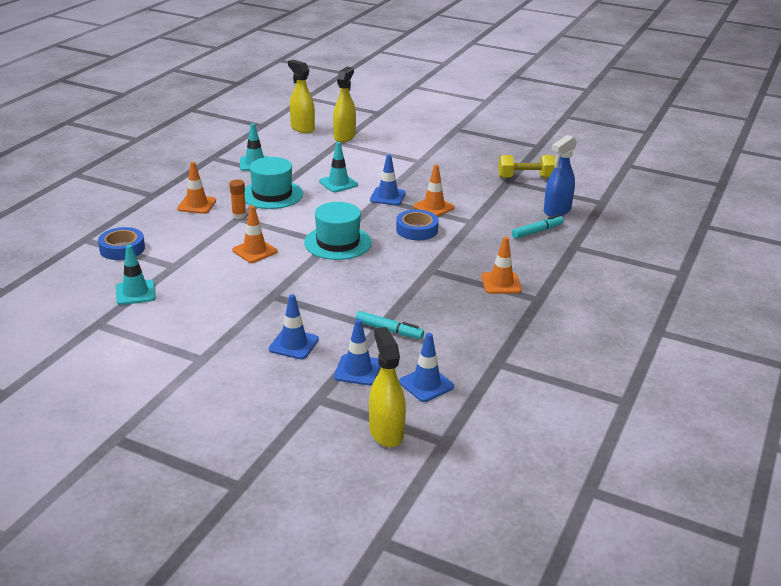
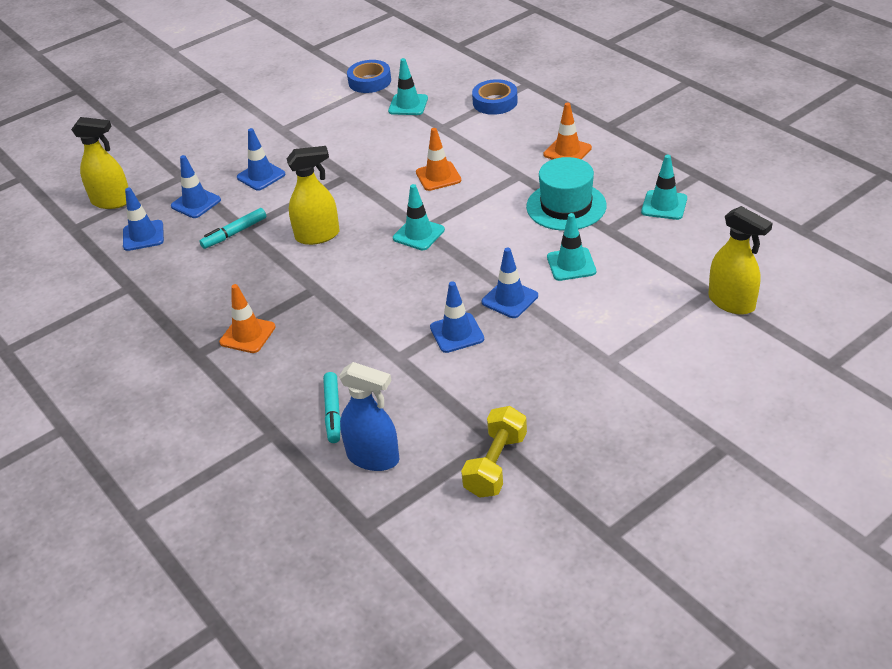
camera: 120 degrees right, 10 degrees up
orange glue stick [230,180,246,219] -> none
yellow spray bottle [288,60,315,133] -> yellow spray bottle moved to [287,146,340,245]
turquoise hat [304,202,372,260] -> turquoise traffic cone [393,184,445,250]
blue tape [396,210,439,240] -> blue tape moved to [347,60,391,93]
orange traffic cone [413,165,455,217] -> blue traffic cone [430,281,484,353]
blue spray bottle [544,135,577,217] -> blue spray bottle turned 135 degrees clockwise [339,362,399,471]

